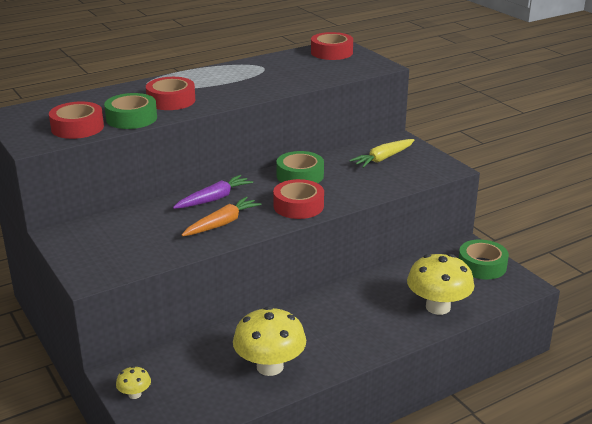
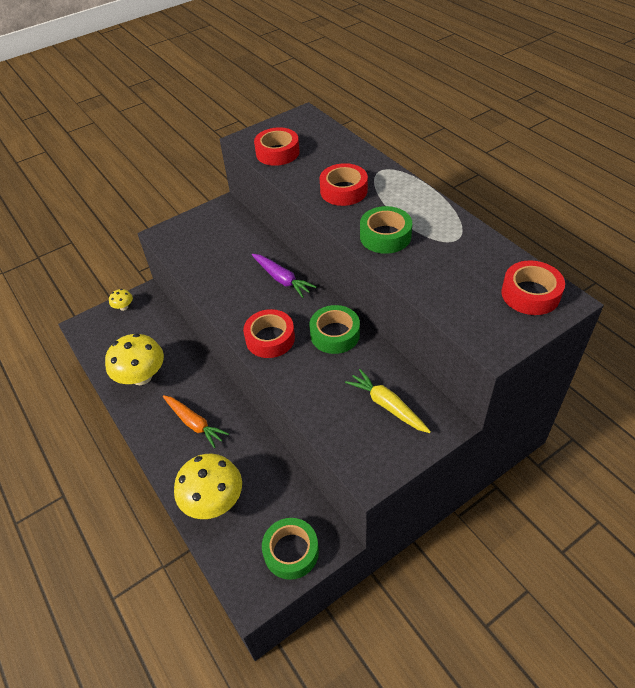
camera: 90 degrees right, 20 degrees up
green tape [104,93,157,129] -> green tape moved to [360,206,412,254]
orange carrot [181,196,262,236] -> orange carrot moved to [163,395,229,448]

